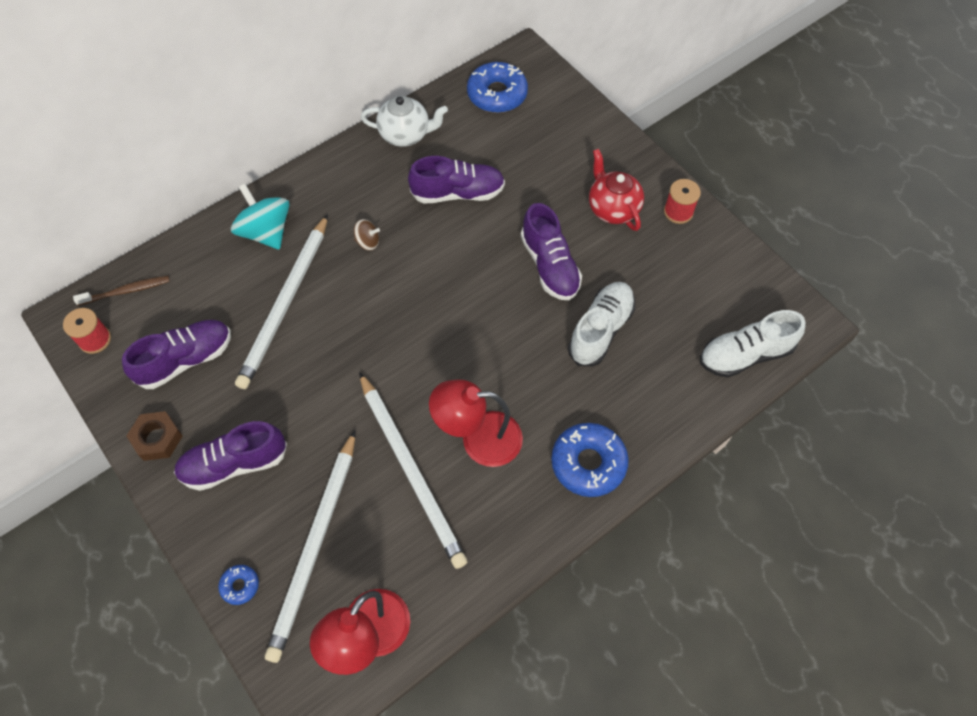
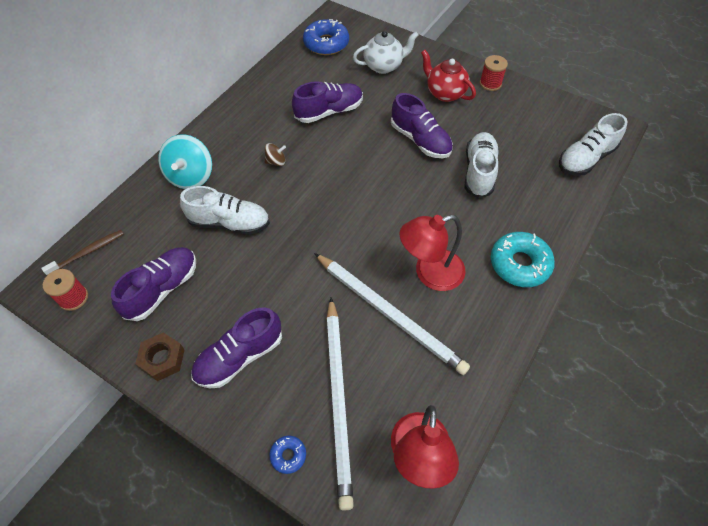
camera: 20 degrees left, 5 degrees down
turquoise spinning top [231,184,290,250] -> turquoise spinning top turned 120 degrees counterclockwise [158,134,212,189]
white pencil [235,214,328,389] -> white shoe [180,186,270,235]
white teapot [361,95,448,147] -> white teapot moved to [353,31,419,74]
blue donut [551,423,629,497] -> turquoise donut [491,232,555,287]

